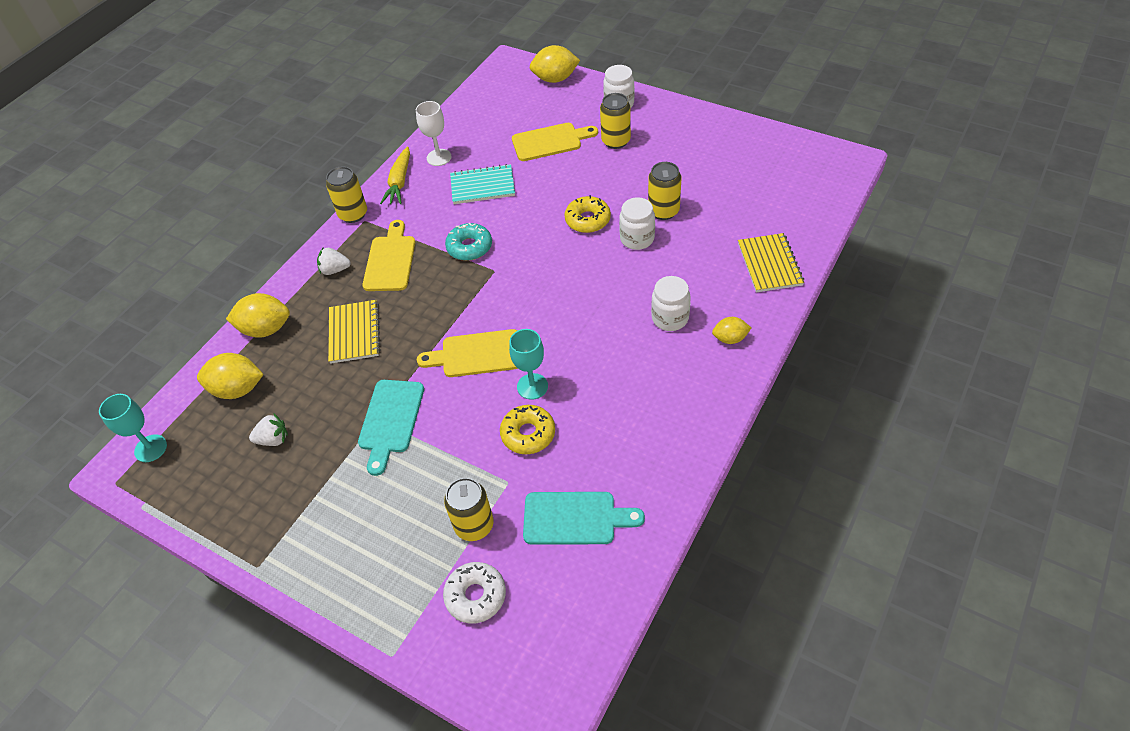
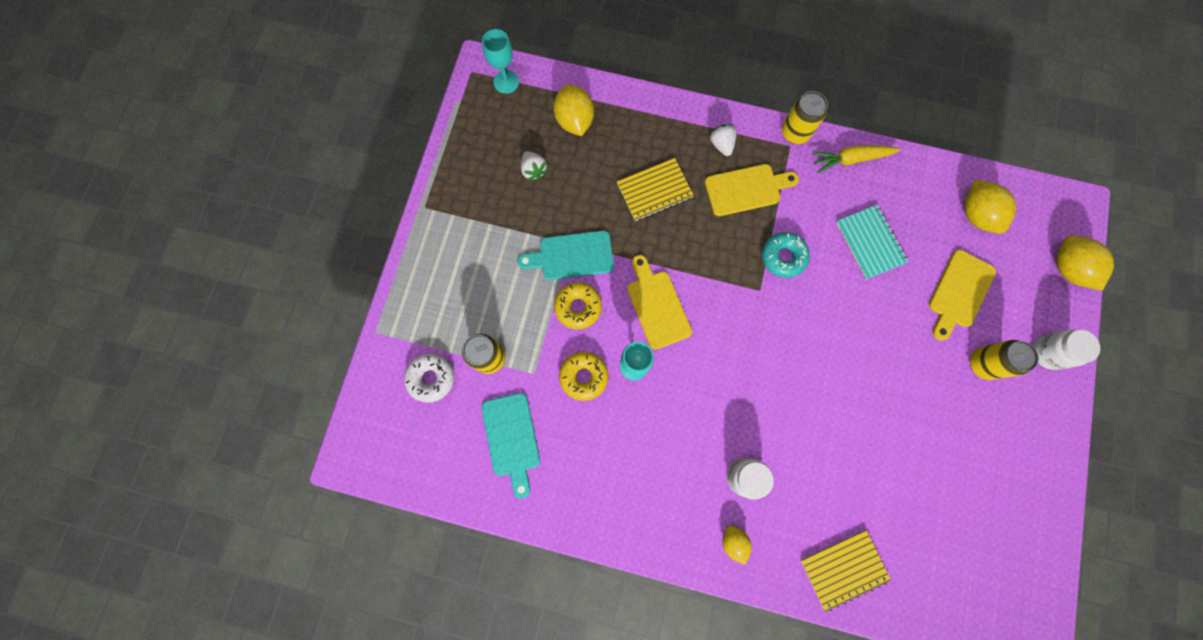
camera: 70 degrees right, 25 degrees up
yellow lemon [226,293,290,338] -> yellow lemon moved to [964,180,1016,234]
white goblet [416,101,452,166] -> none
yellow cutting board [512,123,598,161] -> yellow cutting board turned 60 degrees clockwise [929,250,996,341]
yellow donut [565,195,611,233] -> yellow donut moved to [554,282,602,330]
white jar [619,197,655,250] -> none
yellow can [648,162,681,220] -> none

